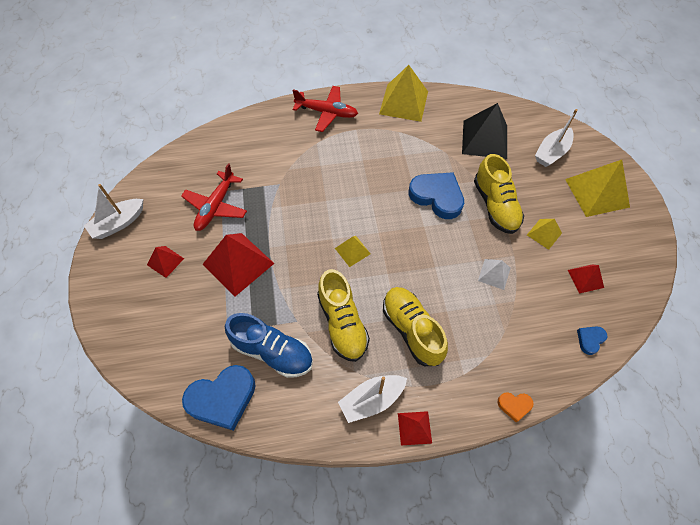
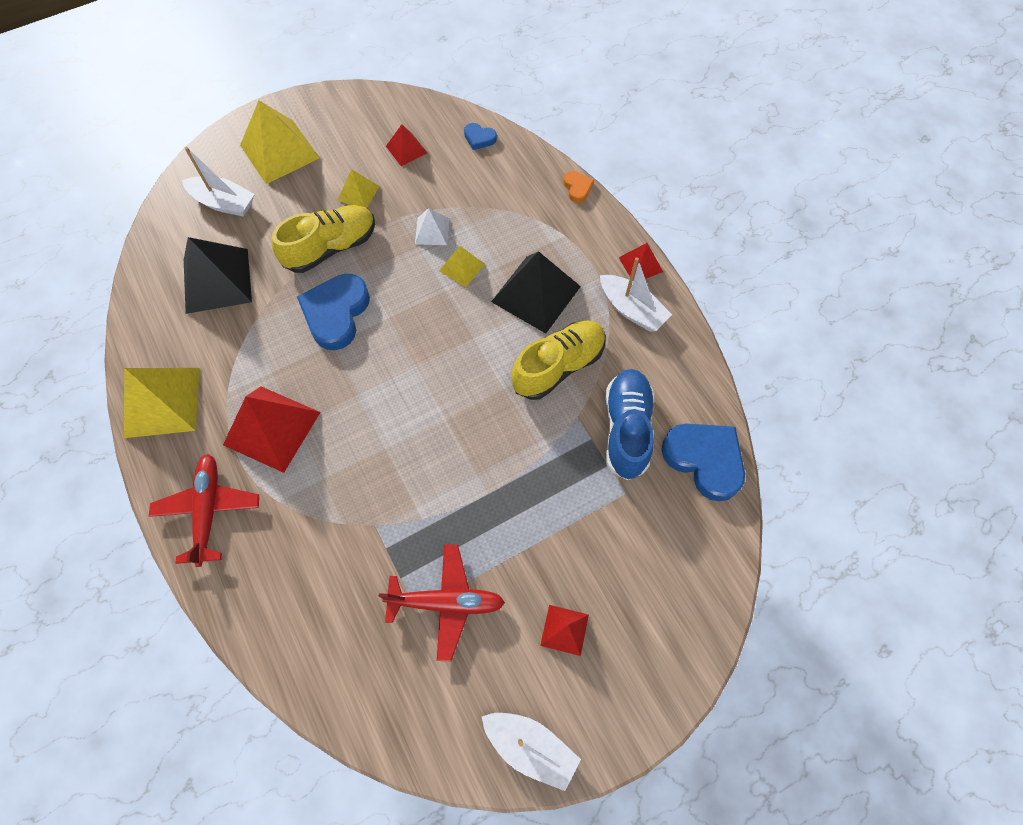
camera: 110 degrees left, 5 degrees up
red pyramid [203,233,274,296] -> red pyramid moved to [223,386,320,473]
yellow pyramid [335,236,371,267] -> yellow pyramid moved to [439,246,485,287]
yellow shoe [383,287,448,366] -> black pyramid [491,251,581,333]

